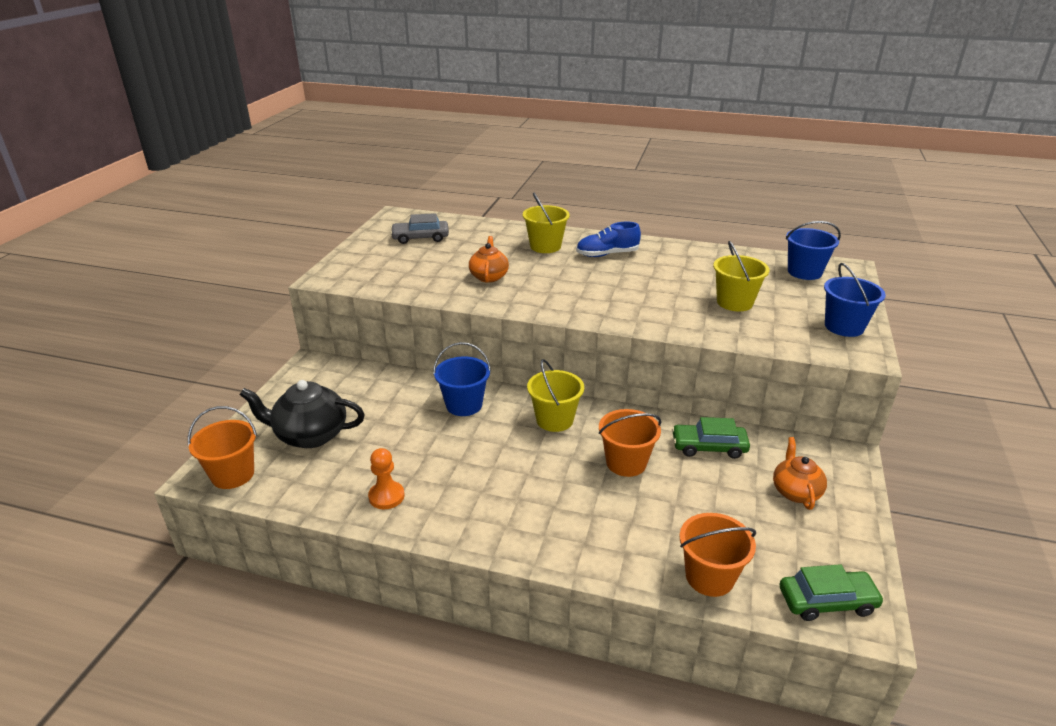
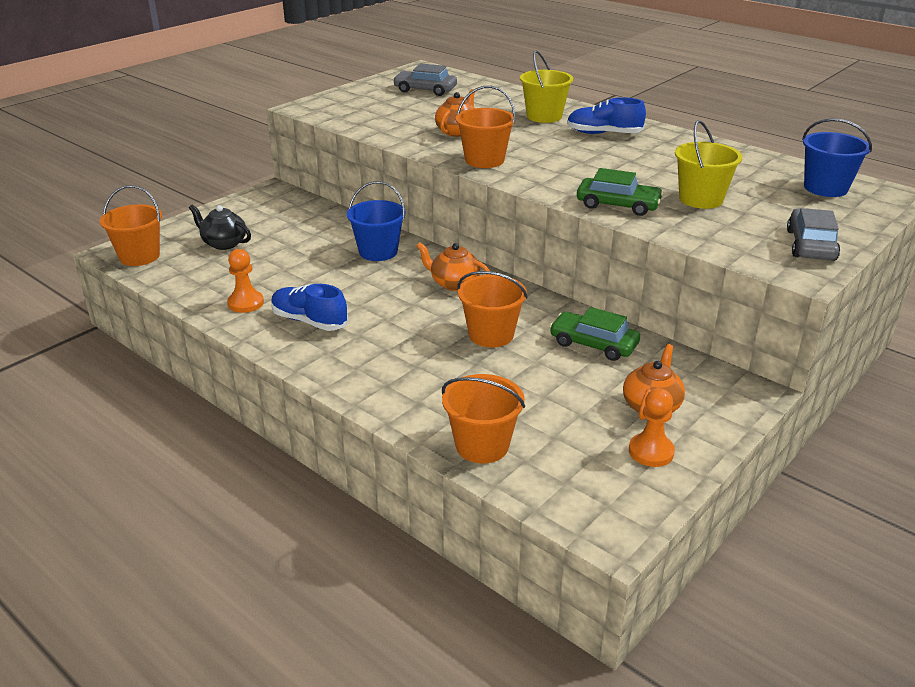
camera: 25 degrees right, 0 degrees up
black teapot [240,380,365,448] -> black teapot [189,205,251,250], size x0.63
yellow bucket [527,359,584,432] -> orange teapot [417,242,491,291]
green car [780,564,884,621] -> green car moved to [577,168,664,216]
blue bucket [824,263,886,337] -> grey car [787,208,840,261]
none -> blue shoe [271,284,348,331]
none -> orange bucket [455,86,516,168]
none -> orange pawn [629,388,675,467]

